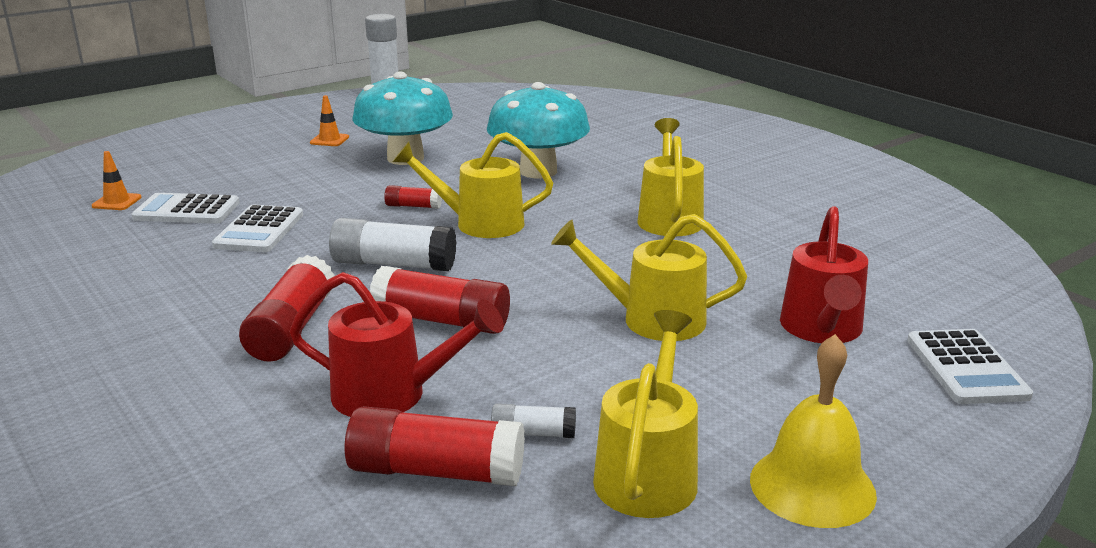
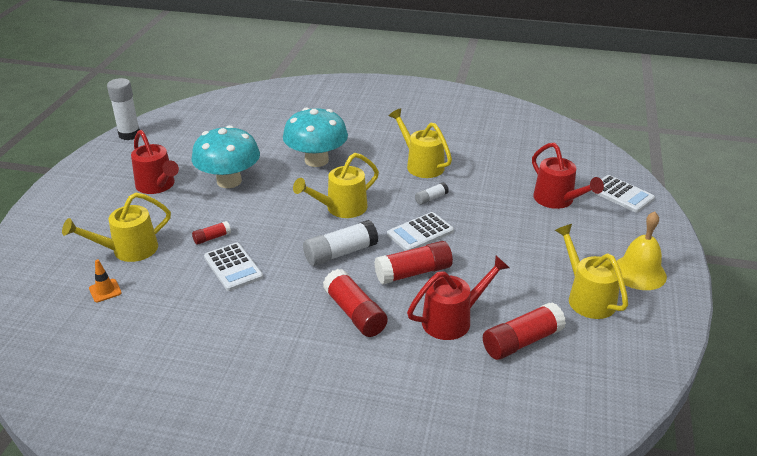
camera: 40 degrees left, 10 degrees up
white calculator [132,193,240,224] -> white calculator moved to [387,212,454,251]
orange traffic cone [310,95,349,146] -> red watering can [131,130,179,194]
red glue stick [384,185,442,209] -> red glue stick moved to [192,221,231,245]
white glue stick [491,403,576,438] -> white glue stick moved to [415,182,449,205]
yellow watering can [551,214,747,341] -> yellow watering can moved to [62,193,171,262]

